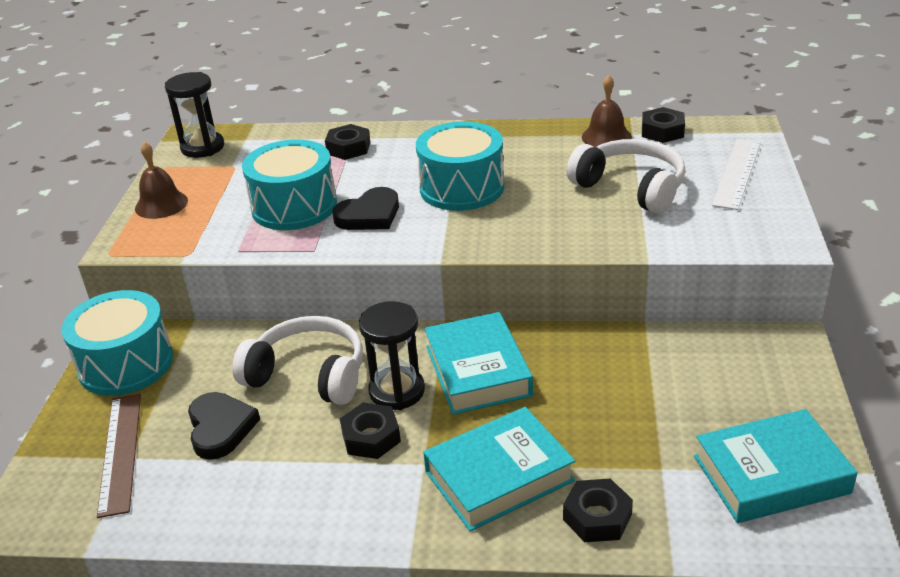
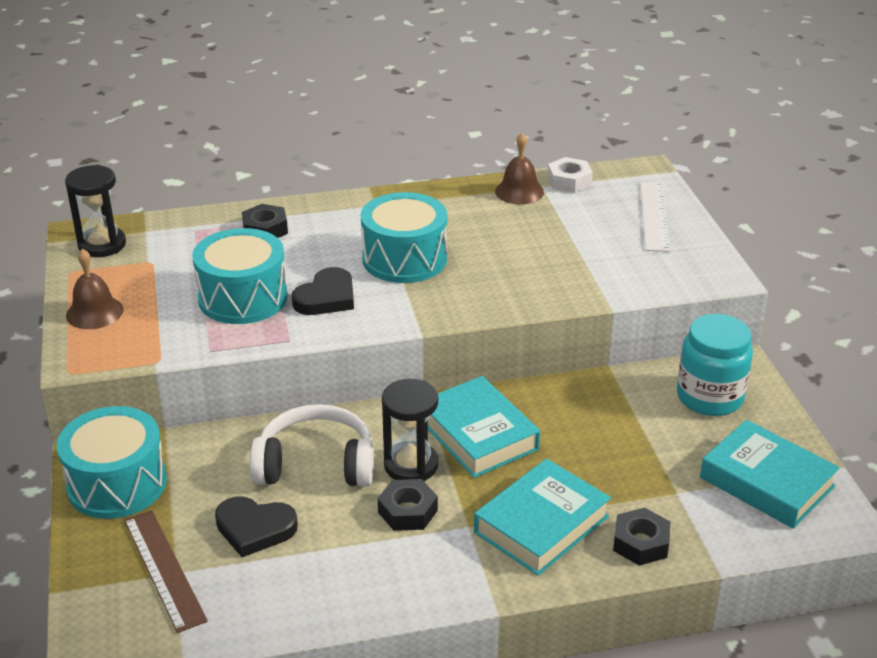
camera: 20 degrees left, 0 degrees up
black heart [188,392,260,460] -> black heart turned 135 degrees clockwise [215,497,298,557]
white headphones [566,139,686,214] -> none
black nut [642,107,685,143] -> white nut [548,157,593,193]
turquoise book [694,409,858,523] -> turquoise book turned 75 degrees clockwise [700,420,840,529]
none -> turquoise jar [677,314,753,416]

